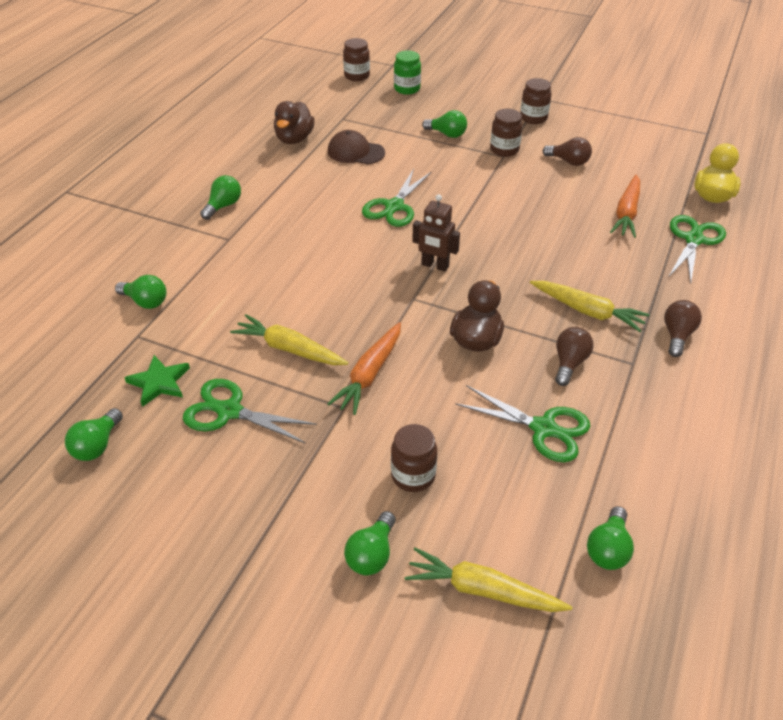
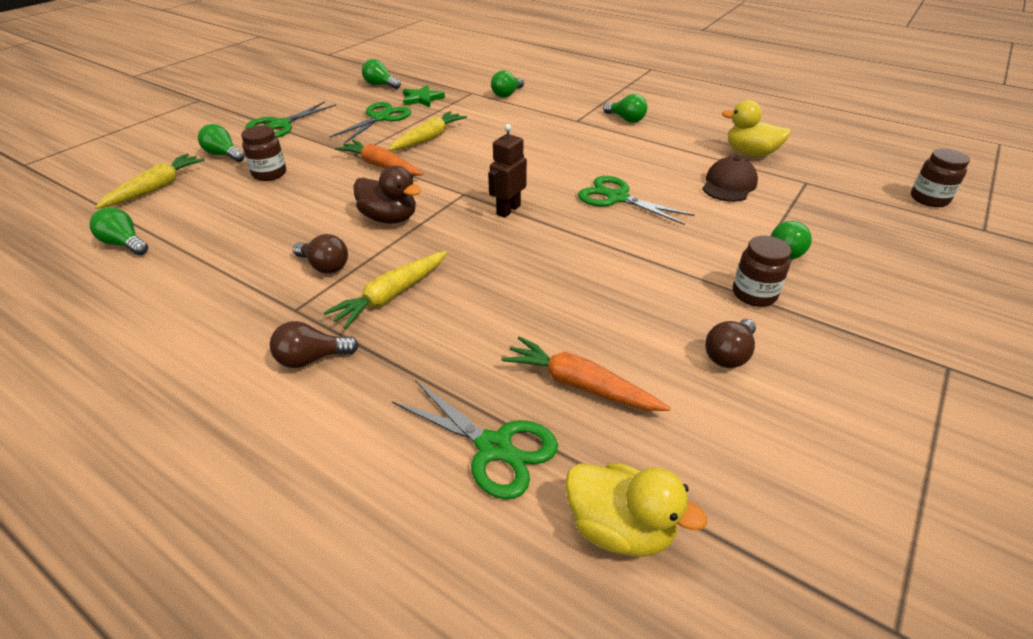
camera: 100 degrees right, 5 degrees down
brown duck [274,101,315,144] -> yellow duck [722,100,791,157]
green jar [394,50,421,95] -> none
green scissors [455,385,590,462] -> green scissors moved to [246,101,336,138]
brown jar [520,78,552,124] -> none
brown light bulb [664,300,702,357] -> brown light bulb turned 135 degrees clockwise [270,321,359,368]

